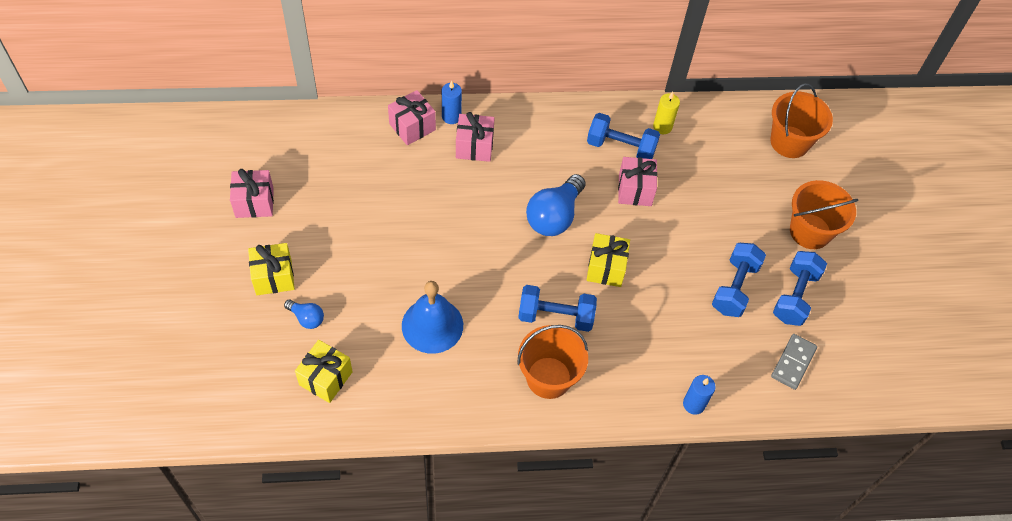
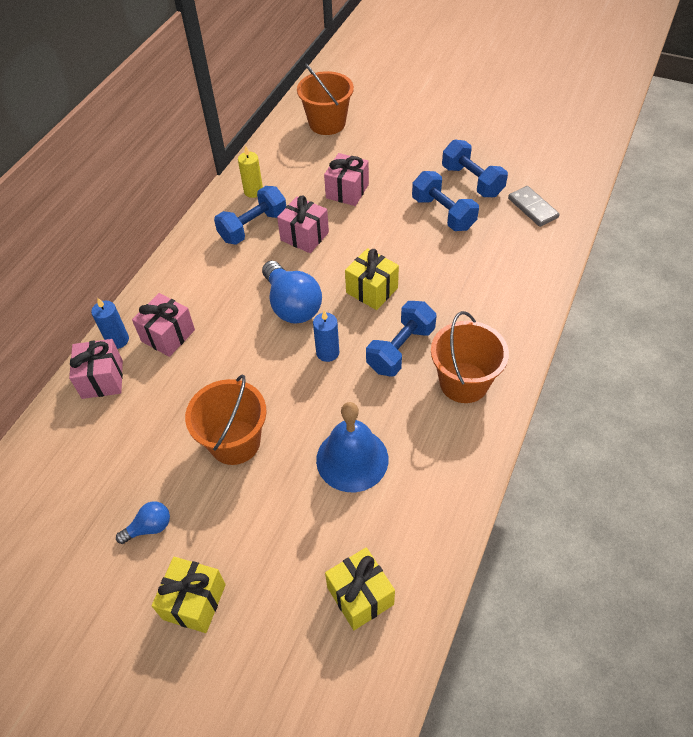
camera: 55 degrees left, 5 degrees down
pink gift [230,169,274,218] -> pink gift moved to [324,153,369,206]
blue light bulb [284,299,324,329] -> blue light bulb moved to [116,501,170,544]
blue candle [683,375,716,415] -> blue candle moved to [313,311,339,362]
orange bucket [790,180,858,249] -> orange bucket moved to [185,375,267,465]

